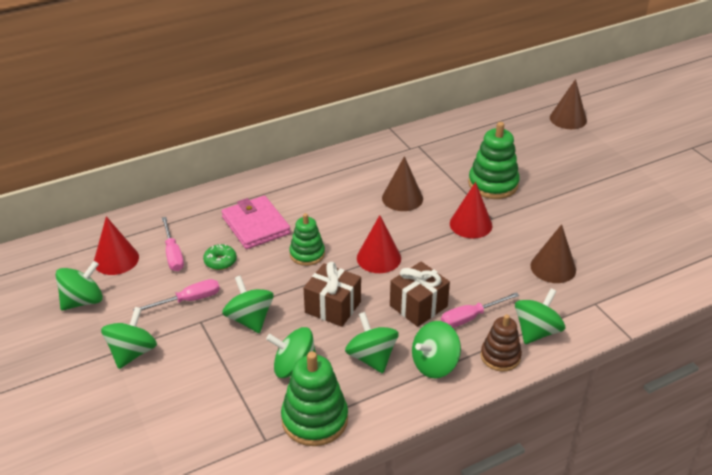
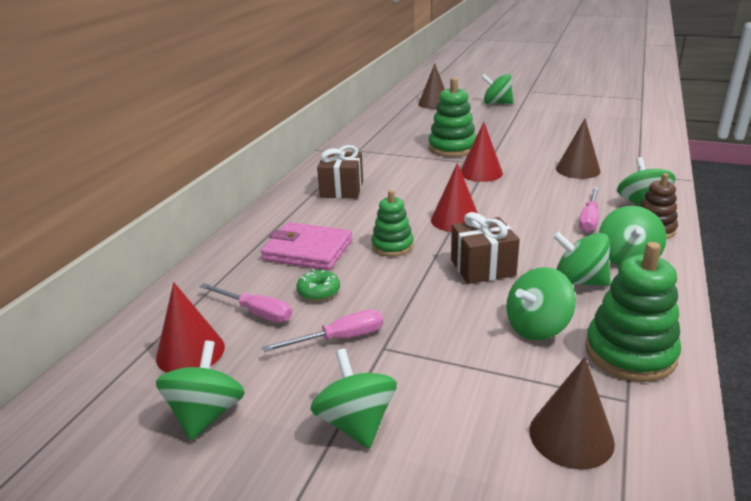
camera: 40 degrees left, 10 degrees down
pink screwdriver [133,279,220,311] -> pink screwdriver turned 45 degrees clockwise [262,310,383,352]
green spinning top [222,275,274,333] -> green spinning top moved to [482,74,513,104]
brown cone [382,156,423,211] -> brown cone moved to [529,357,615,470]
brown gift [390,261,450,327] -> brown gift moved to [317,145,363,198]

